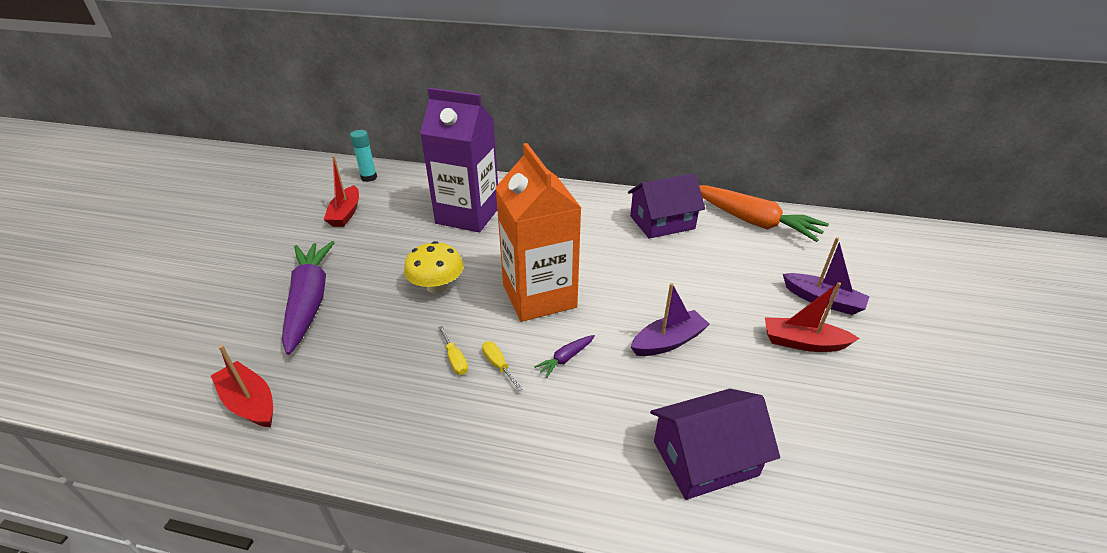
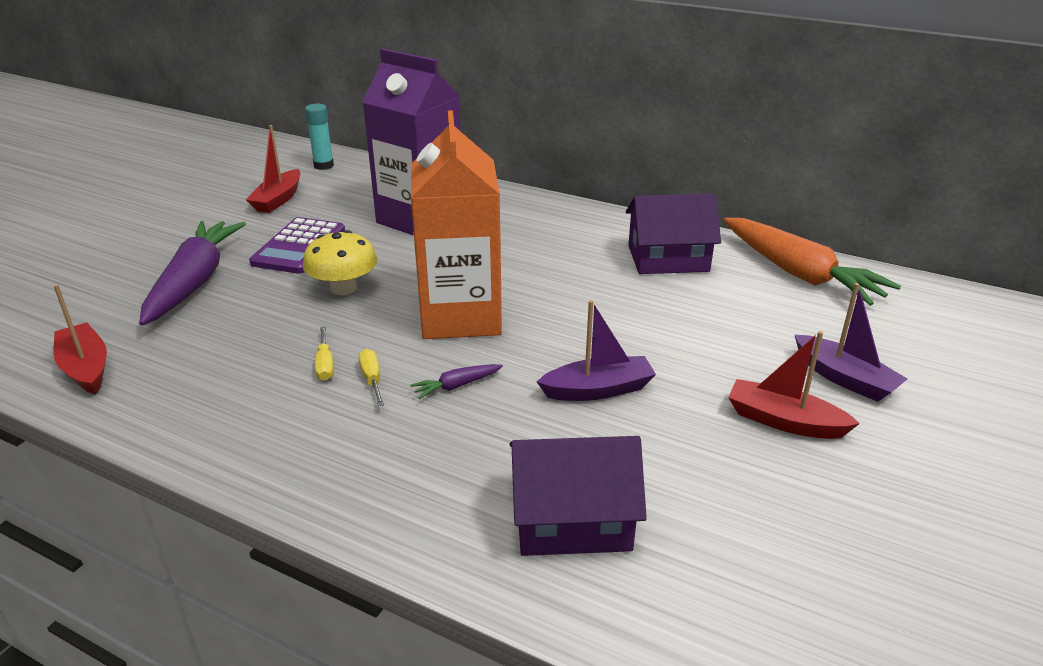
camera: 15 degrees right, 5 degrees down
none -> purple calculator [249,217,345,274]

